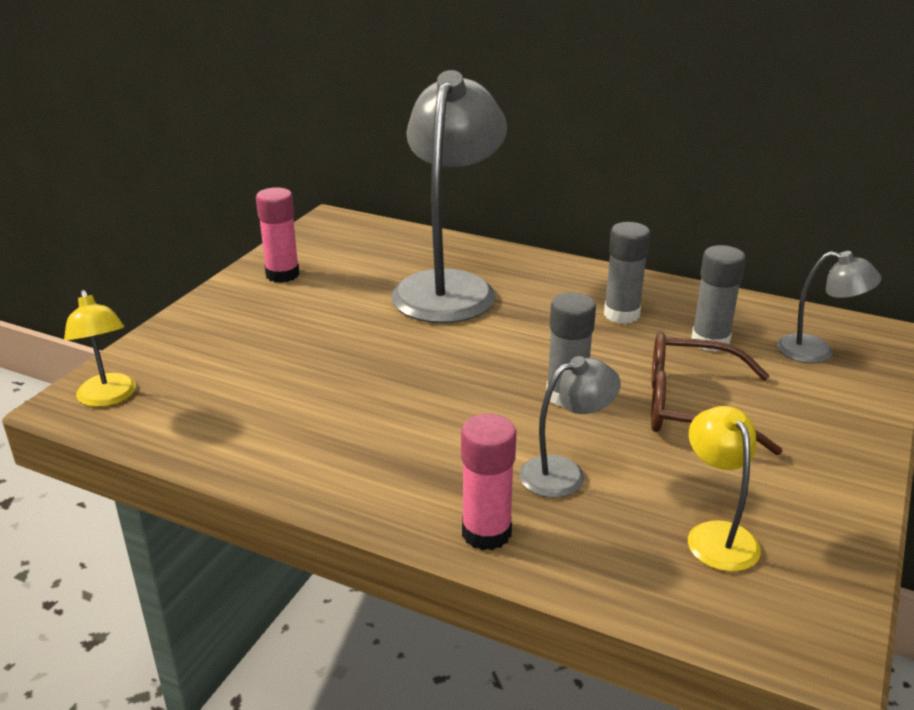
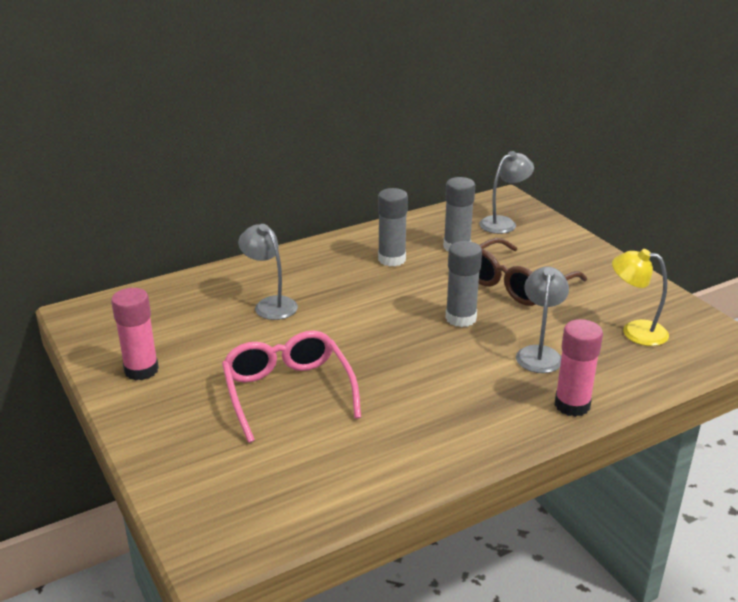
camera: 55 degrees left, 0 degrees up
yellow lamp [64,290,136,407] -> none
grey lamp [391,70,507,323] -> grey lamp [238,224,298,320], size x0.47
none -> pink glasses [222,331,361,443]

